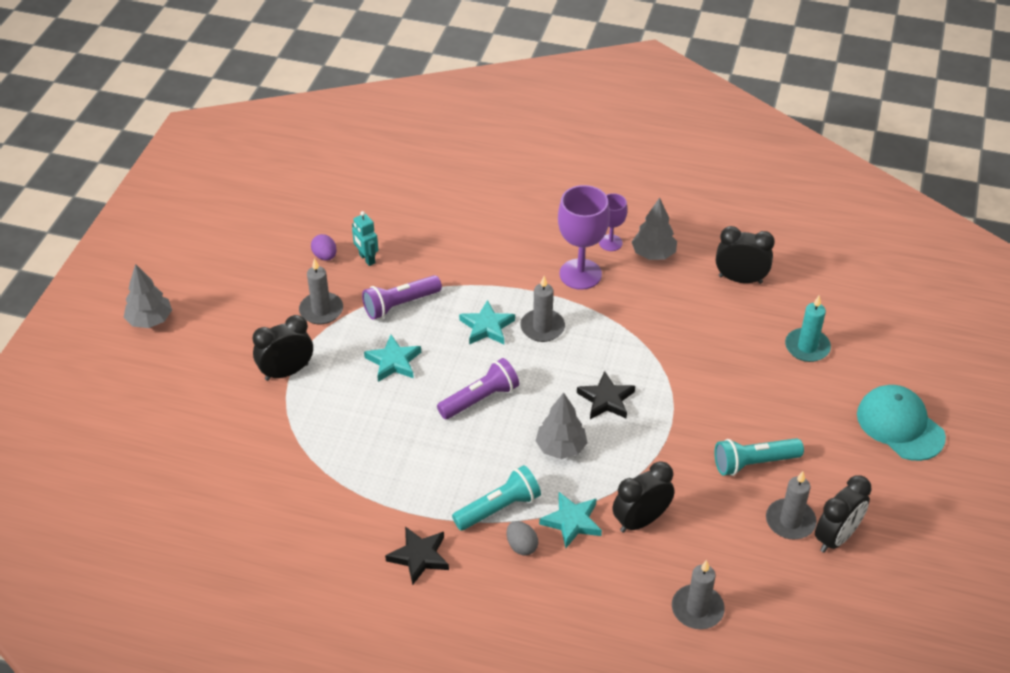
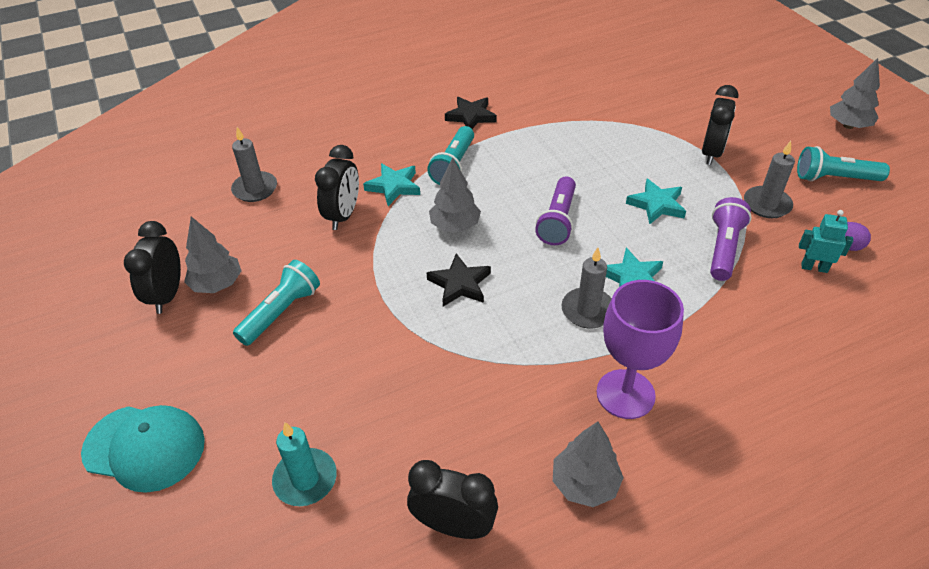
camera: 140 degrees right, 0 degrees up
grey egg [506,521,538,556] -> none
purple goblet [599,193,627,251] -> none
black clock [716,226,775,284] -> black clock turned 135 degrees counterclockwise [407,460,498,539]
grey candle [766,471,817,539] -> grey tree [184,217,241,293]
none -> turquoise flashlight [797,146,890,181]

